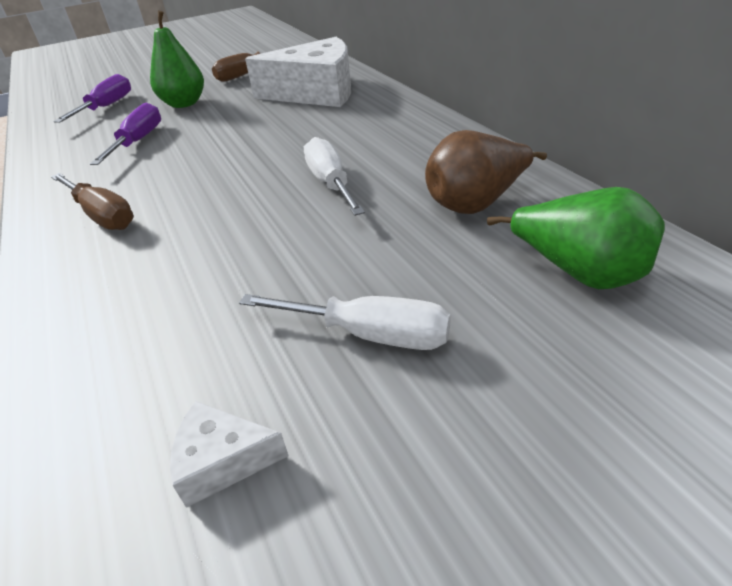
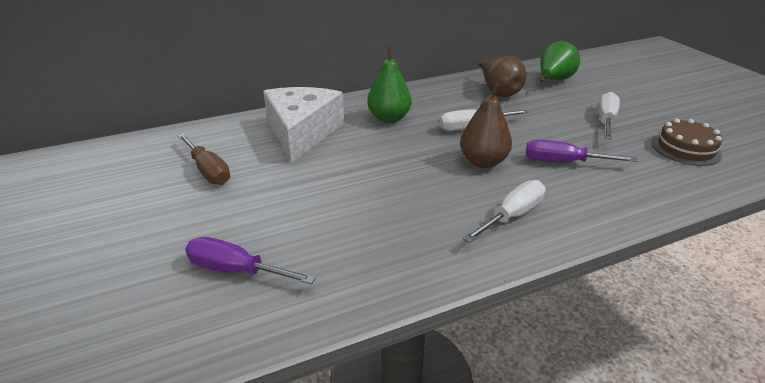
camera: 90 degrees left, 5 degrees down
brown screwdriver [51,173,134,230] -> white screwdriver [462,180,546,243]
purple screwdriver [90,103,161,165] -> purple screwdriver moved to [526,139,637,162]
green pear [150,11,204,108] -> green pear moved to [368,47,412,123]
white cheese [170,401,289,508] -> brown cake [652,119,722,166]
none -> brown pear [460,83,512,168]

